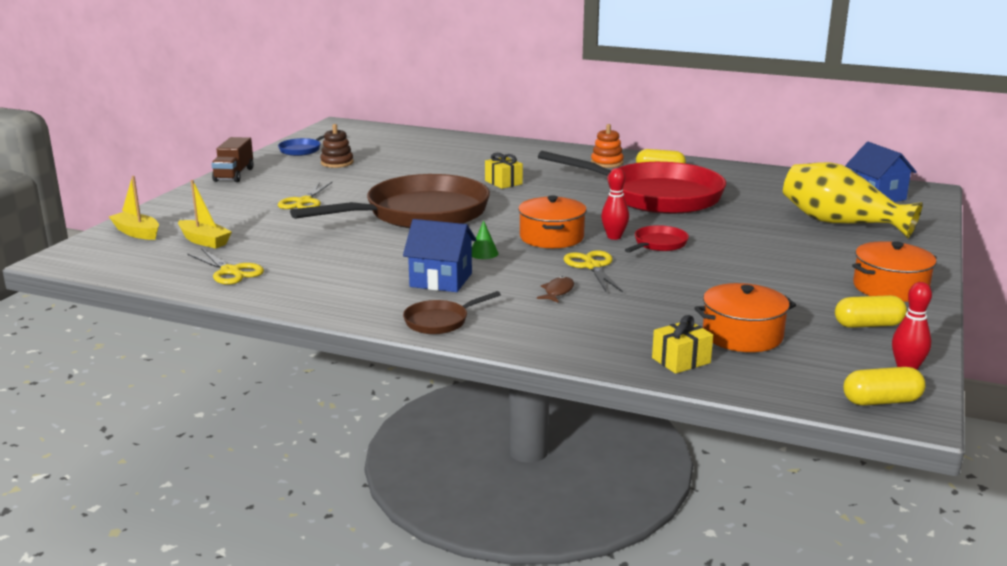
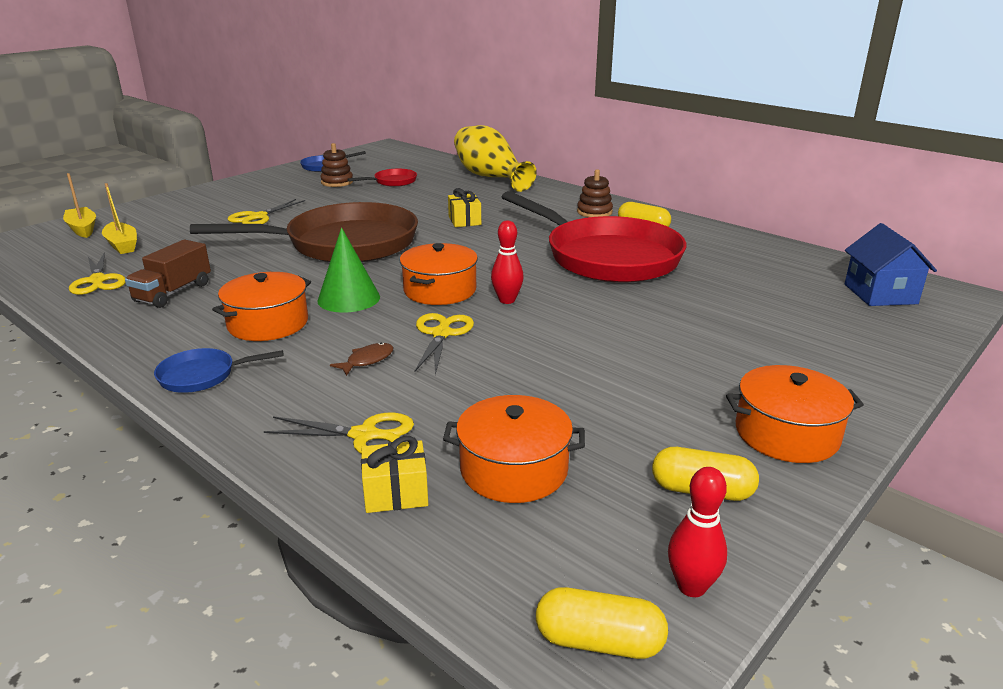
camera: 20 degrees right, 5 degrees up
brown truck [211,137,254,182] -> brown truck moved to [125,239,211,308]
blue house [403,219,476,292] -> orange pot [212,272,311,341]
brown pan [403,291,501,334] -> blue pan [154,348,284,393]
green cone [472,220,498,259] -> green cone [317,227,380,313], size x1.90
orange stacking toy [591,124,624,168] -> brown stacking toy [577,169,613,217]
red pan [625,225,689,253] -> red pan moved to [347,169,417,187]
yellow vase [783,162,923,239] -> yellow vase moved to [454,125,537,192]
none -> yellow scissors [264,413,414,454]

